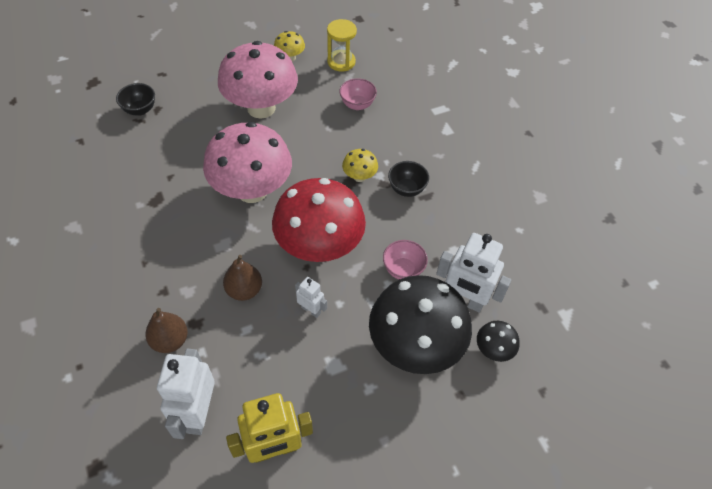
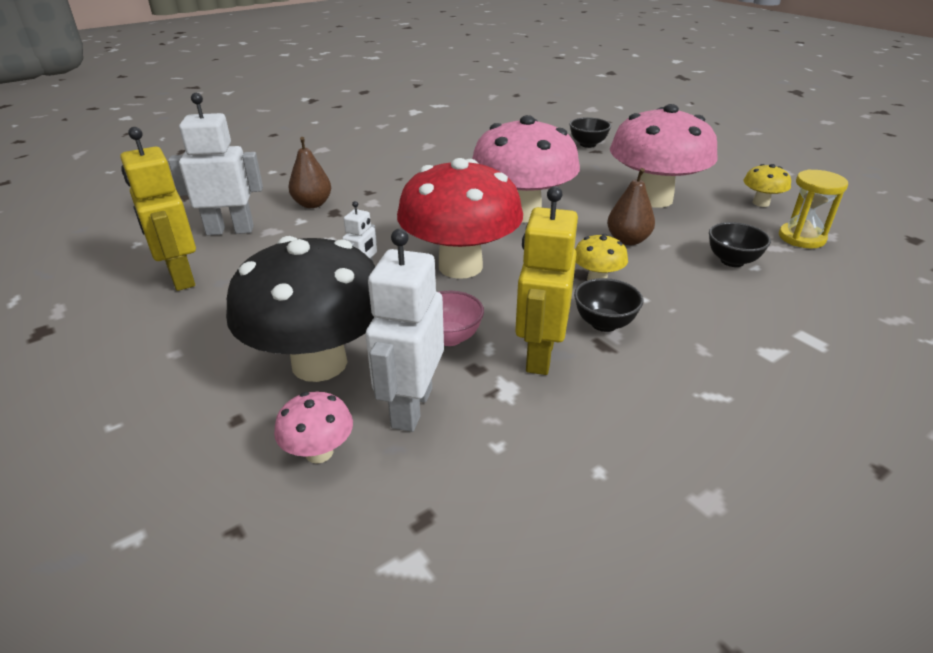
camera: 80 degrees right, 20 degrees down
brown pear [223,255,262,301] -> brown pear moved to [607,168,655,245]
pink bowl [339,78,377,110] -> black bowl [709,222,771,267]
black mushroom [477,321,520,362] -> pink mushroom [274,391,353,464]
none -> yellow robot [515,186,578,375]

